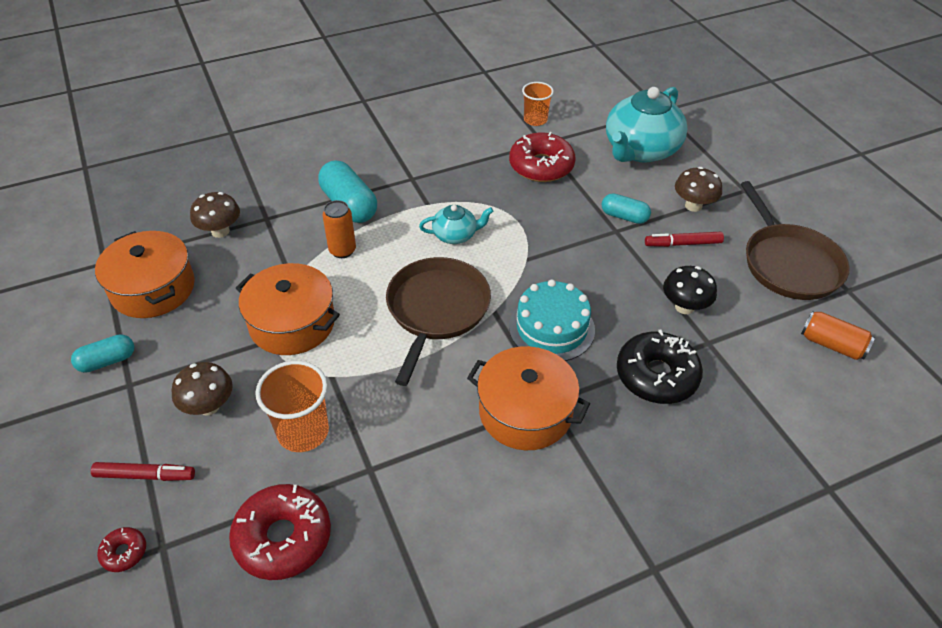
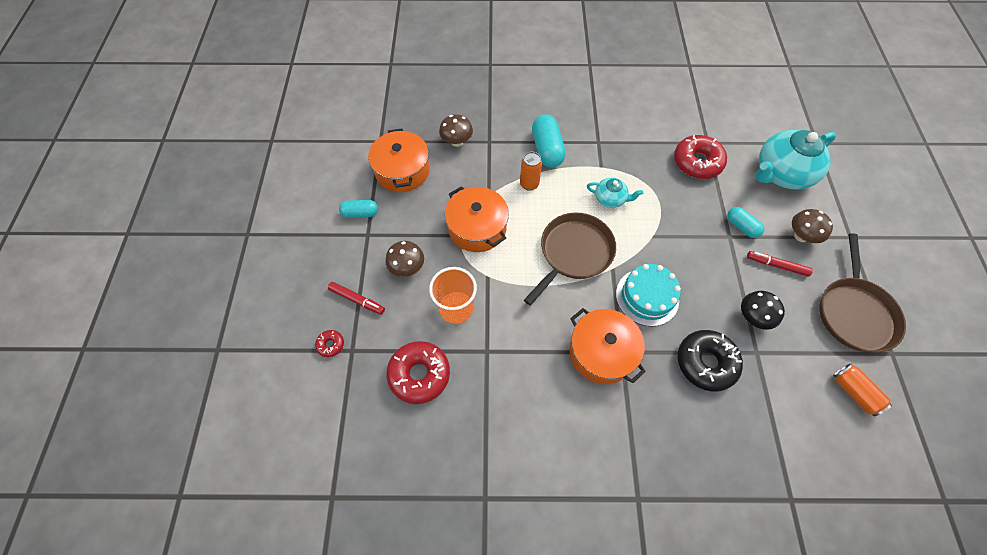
camera: 25 degrees right, 15 degrees up
orange cup [522,82,554,126] -> none

